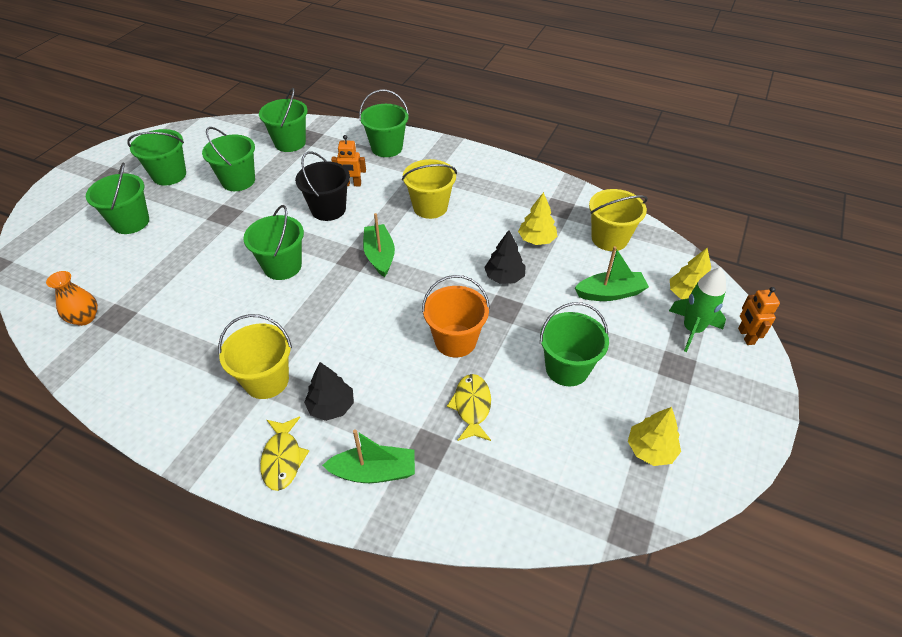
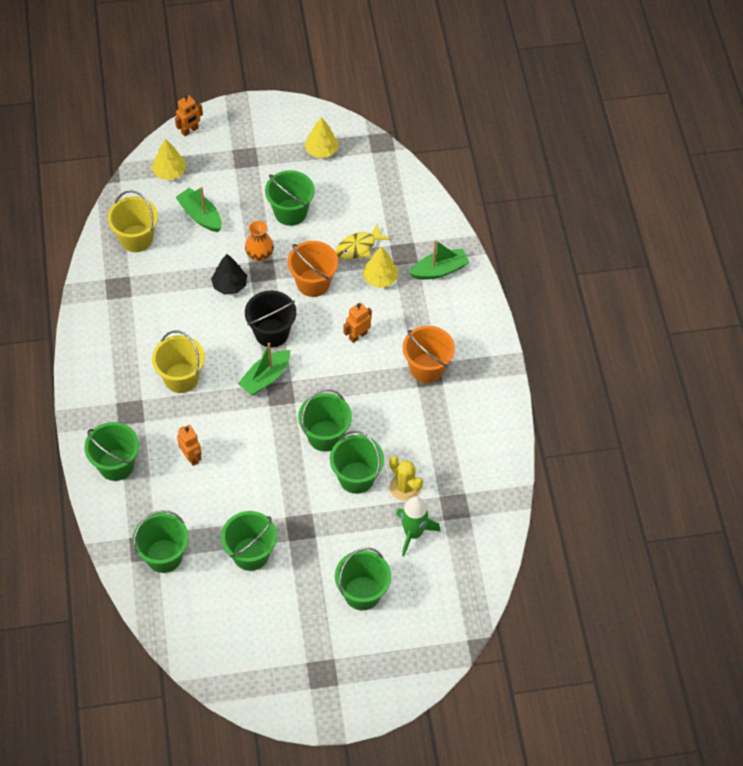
camera: 125 degrees left, 10 degrees up
orange vase [46,271,98,326] -> orange vase moved to [245,221,274,262]
green bucket [127,129,186,186] -> green bucket moved to [330,431,384,494]
yellow bucket [218,314,292,399] -> orange bucket [403,326,455,383]
yellow fish [260,417,309,491] -> none
black bucket [295,151,350,221] -> black bucket moved to [245,291,296,348]
black tree [304,362,354,421] -> none
green boat [322,429,415,483] -> green boat turned 105 degrees clockwise [409,240,469,280]
yellow tree [518,192,557,245] -> yellow tree moved to [362,247,398,288]
green rocket [669,267,726,352] -> green rocket moved to [396,496,441,556]
none -> orange robot [343,302,372,343]
none -> yellow cactus [389,456,423,501]

